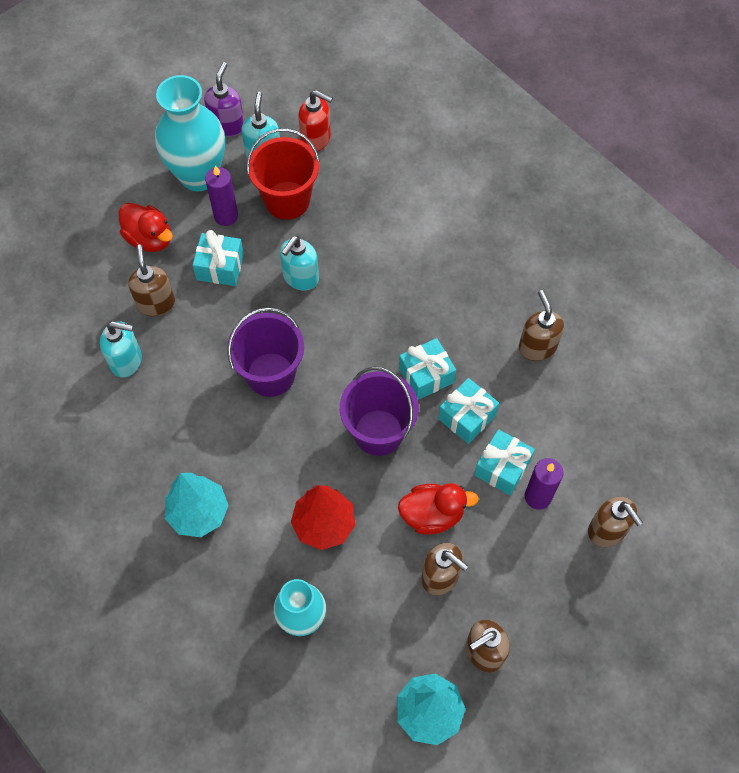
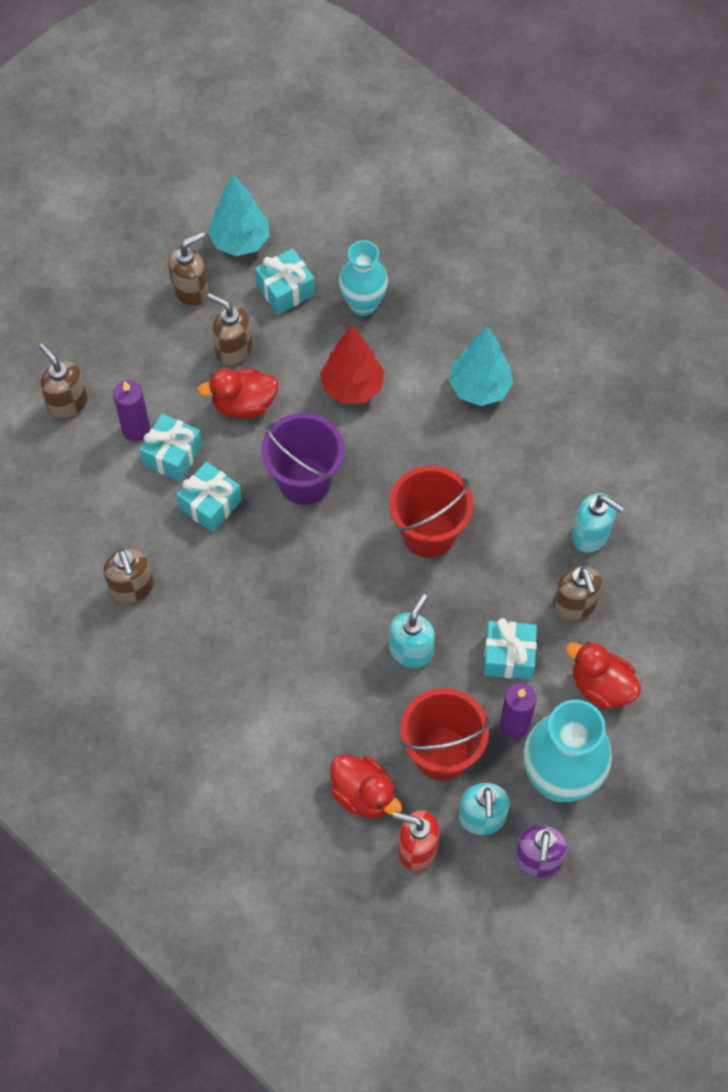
camera: 175 degrees right, 0 degrees up
turquoise soap dispenser [100,321,142,377] -> turquoise soap dispenser turned 150 degrees counterclockwise [572,493,624,553]
purple bucket [227,307,304,397] -> red bucket [389,466,473,558]
turquoise gift [399,338,456,400] -> turquoise gift moved to [255,248,315,315]
none -> red duck [330,755,402,818]

